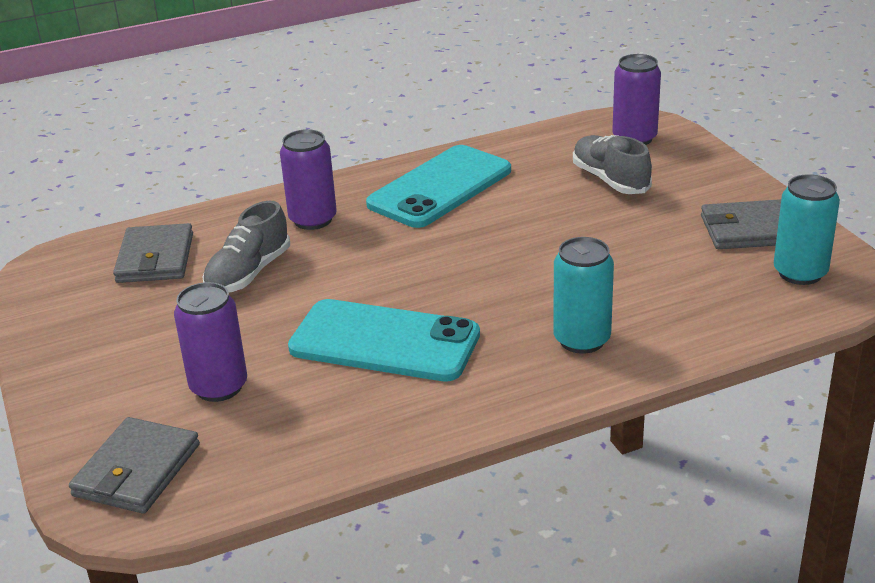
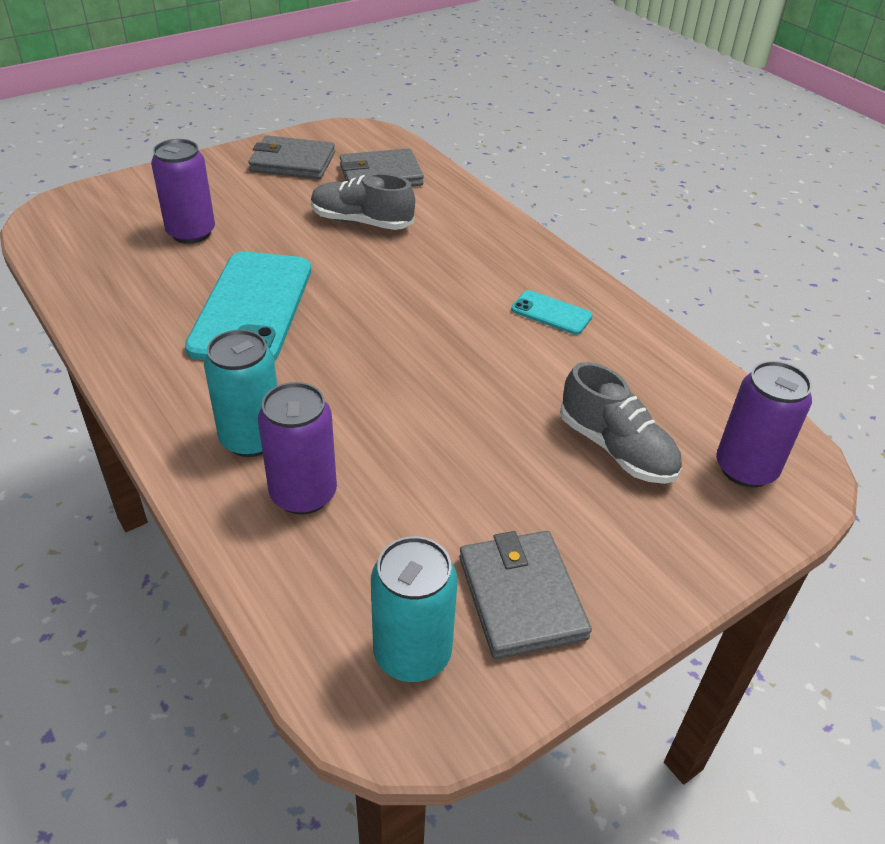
camera: 75 degrees right, 10 degrees up
grey wallet [69,417,200,514] -> grey wallet moved to [248,135,335,179]
purple can [280,129,337,230] -> purple can moved to [258,382,337,515]
turquoise phone [366,145,511,228] -> turquoise phone [511,290,592,335], size x0.45
grey shoe [573,135,652,194] -> grey shoe turned 90 degrees clockwise [560,362,682,484]

